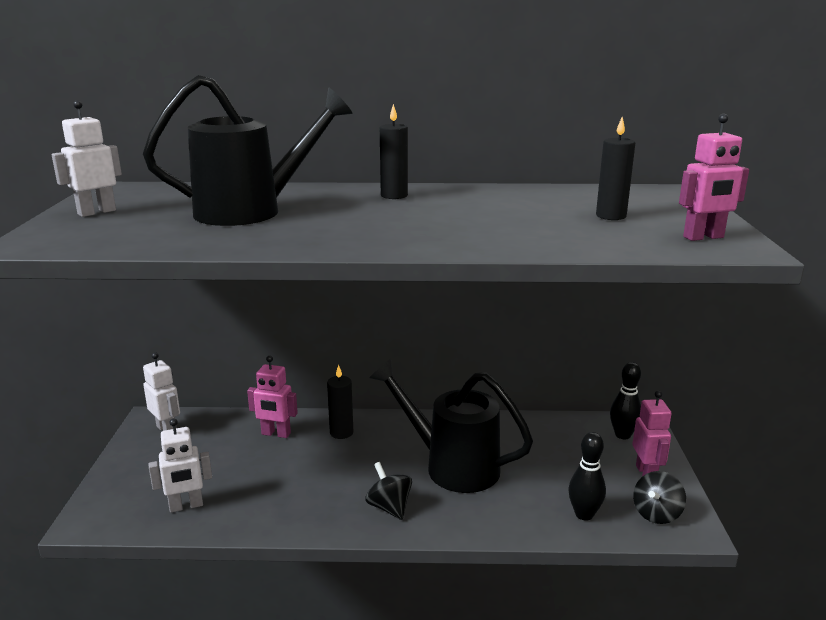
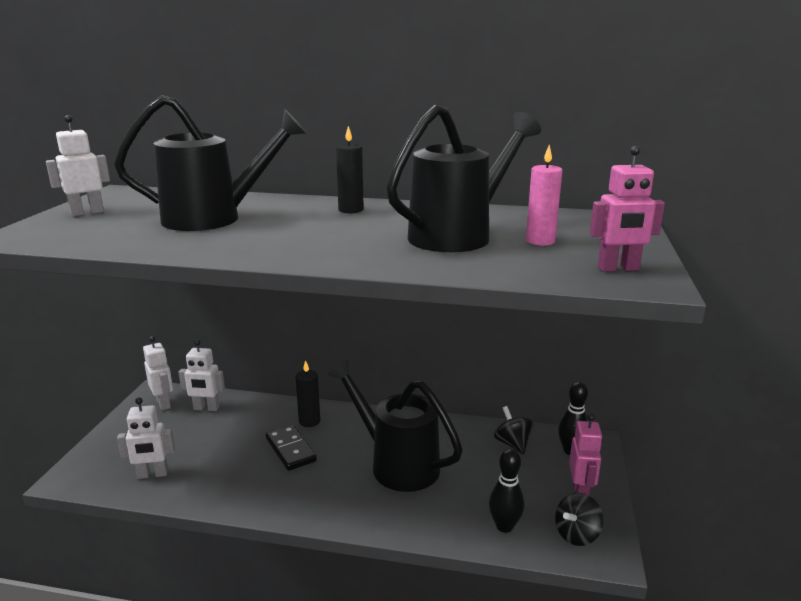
camera: 10 degrees right, 0 degrees up
pink robot [247,356,298,438] -> none
black spinning top [365,462,412,520] -> black spinning top moved to [494,406,534,455]
black candle [596,117,635,220] -> pink candle [526,145,563,246]
none -> white robot [179,340,225,411]
none -> black domino [266,425,317,471]
none -> black watering can [386,105,541,252]

